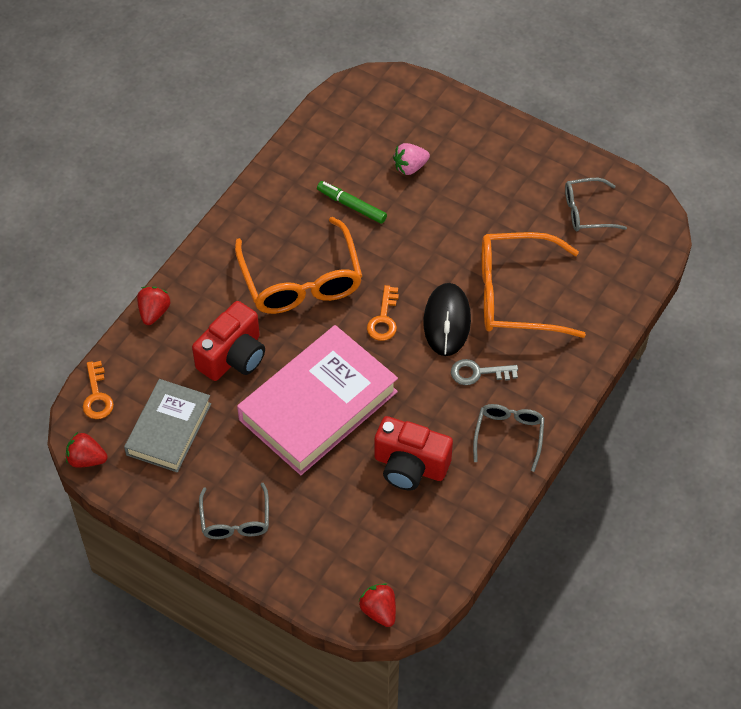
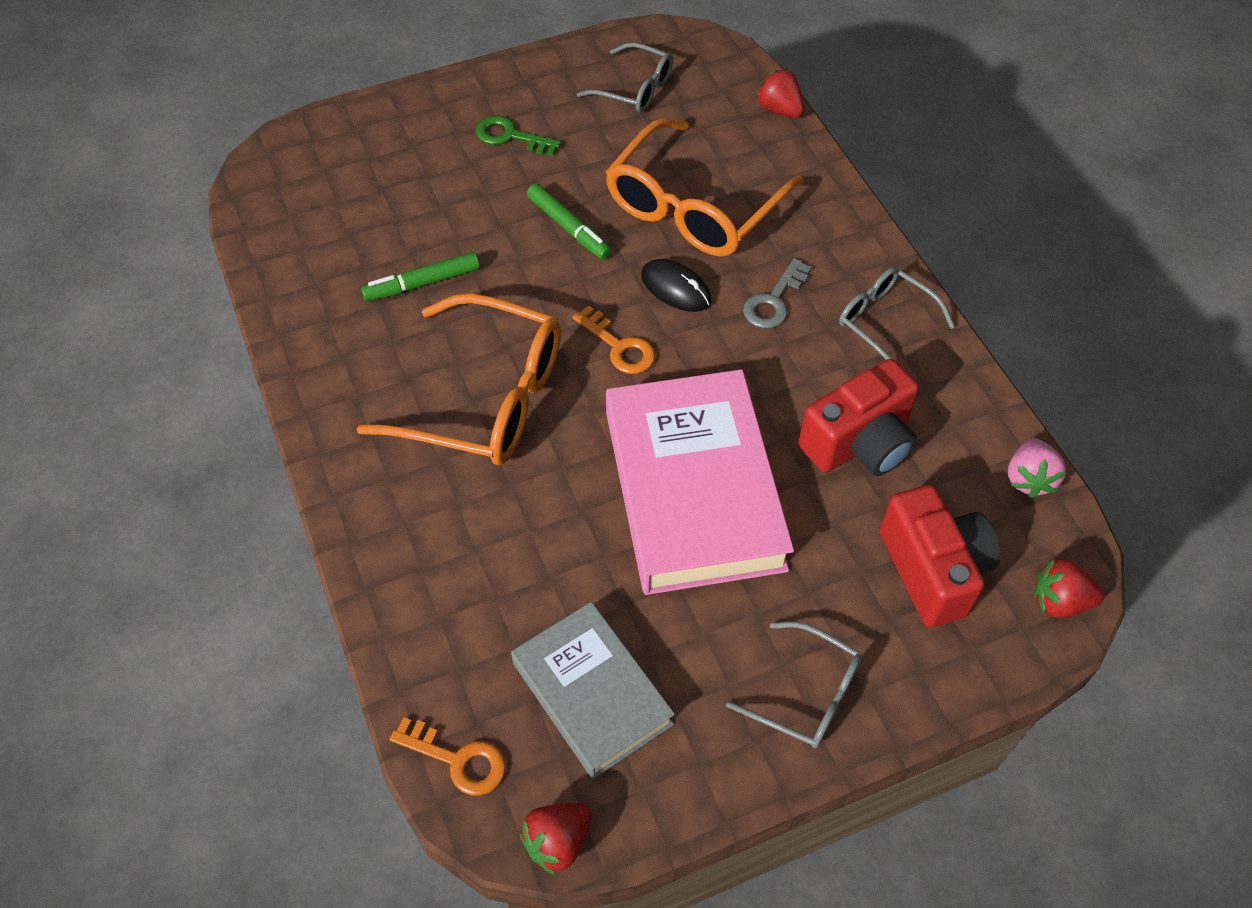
camera: 55 degrees left, 0 degrees up
red strawberry [137,287,170,325] -> red strawberry moved to [755,68,804,118]
red camera [192,301,265,381] -> red camera moved to [880,485,1001,627]
pink strawberry [393,143,430,175] -> pink strawberry moved to [1008,438,1066,498]
black mouse [423,283,471,356] -> black mouse [641,259,711,312], size x0.66
grey glasses [565,178,627,232] -> grey glasses turned 90 degrees counterclockwise [577,42,673,113]
none -> green key [476,116,561,156]
none -> green marker [527,184,612,260]

